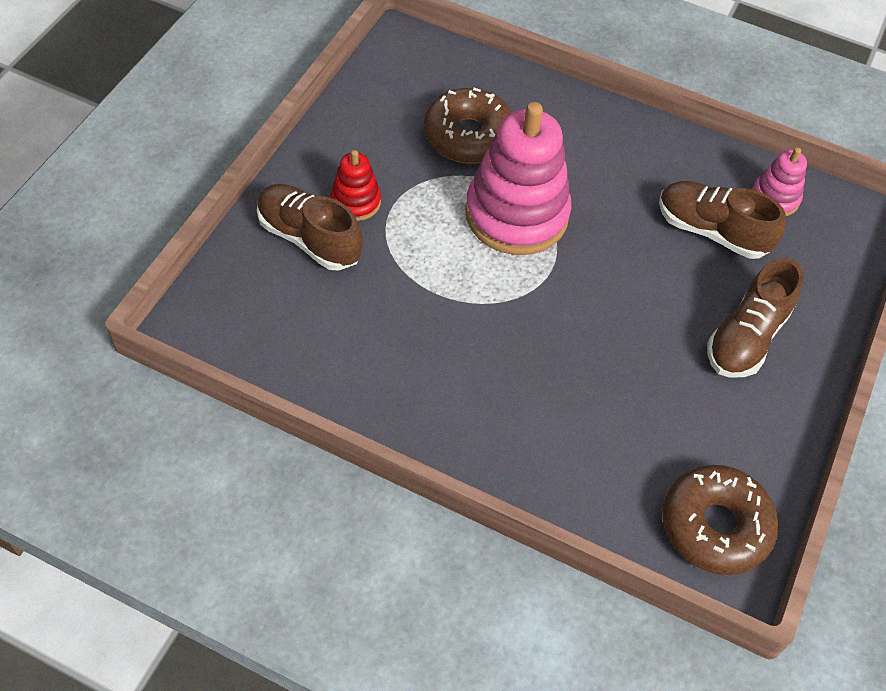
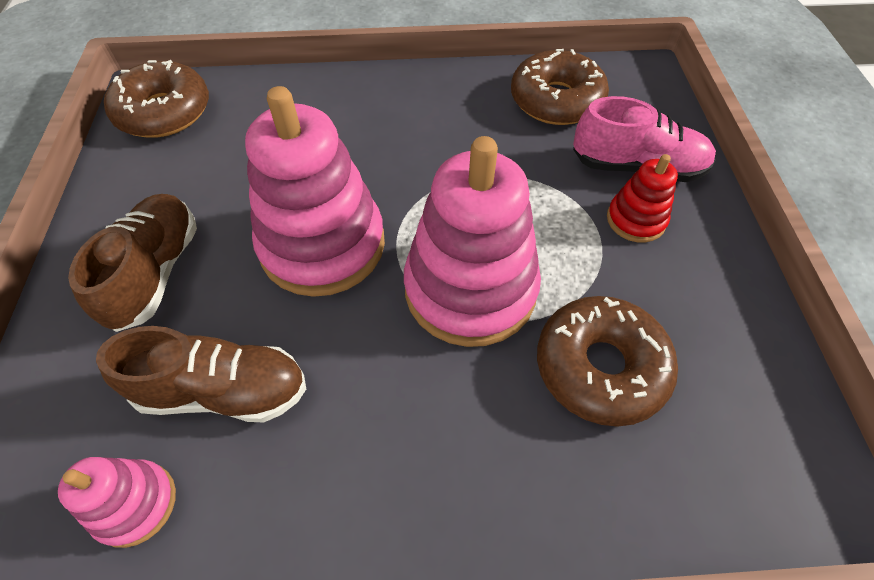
camera: 155 degrees right, 0 degrees up
brown shoe [257,184,362,270] -> pink shoe [573,96,716,182]
none -> pink stacking toy [245,86,385,297]
none -> brown donut [511,49,609,125]

